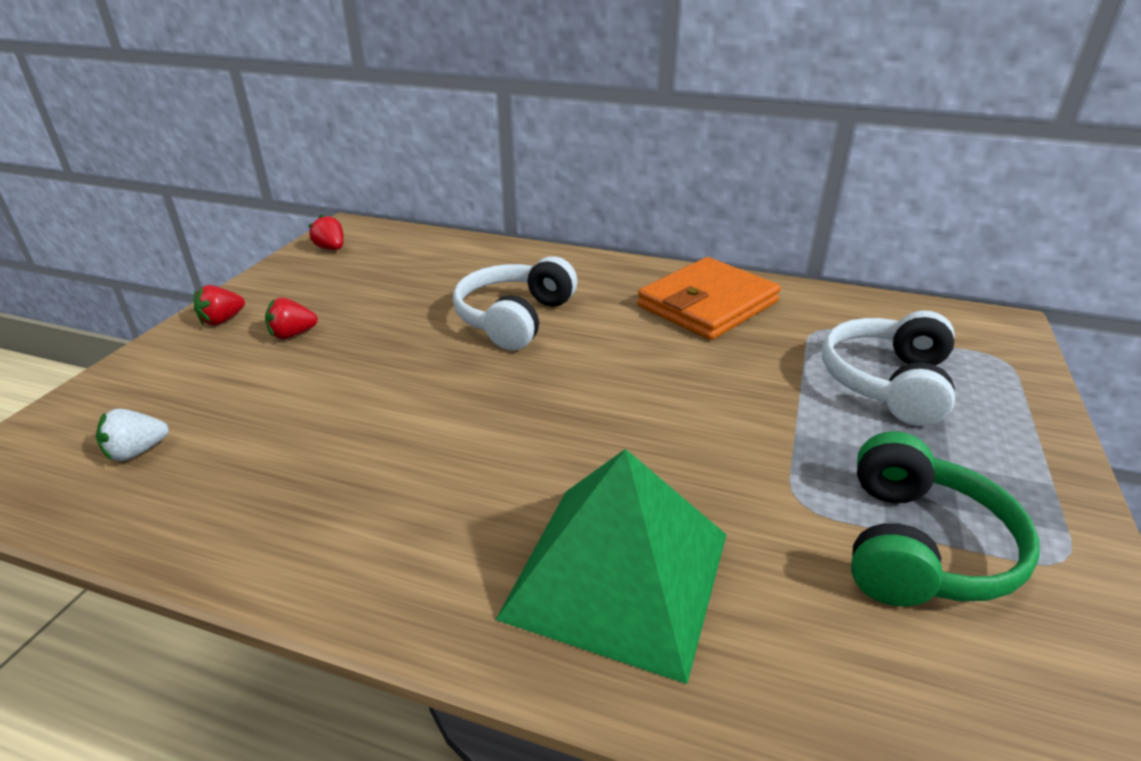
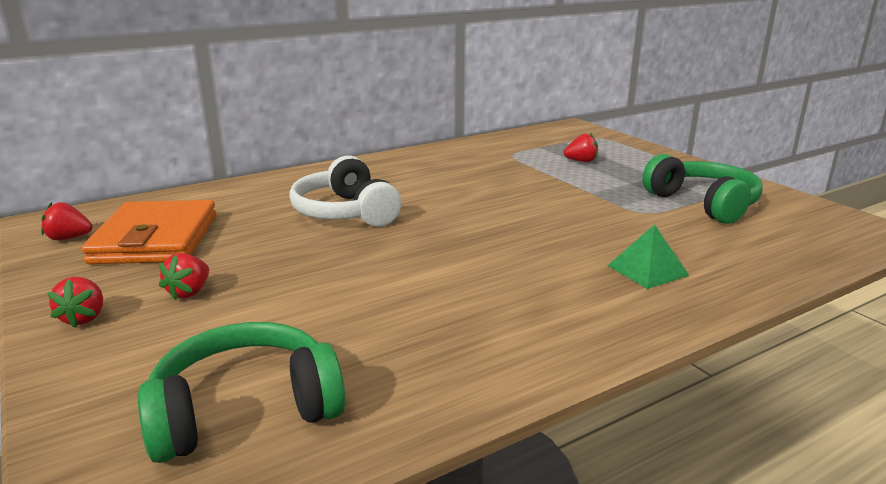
camera: 50 degrees left, 10 degrees down
white strawberry [96,409,169,461] -> green headphones [138,322,345,463]
green pyramid [496,449,726,684] -> green pyramid [608,224,689,289], size x0.45
orange wallet [637,257,781,340] -> orange wallet moved to [81,200,216,264]
white headphones [822,310,955,426] -> red strawberry [564,133,598,162]

